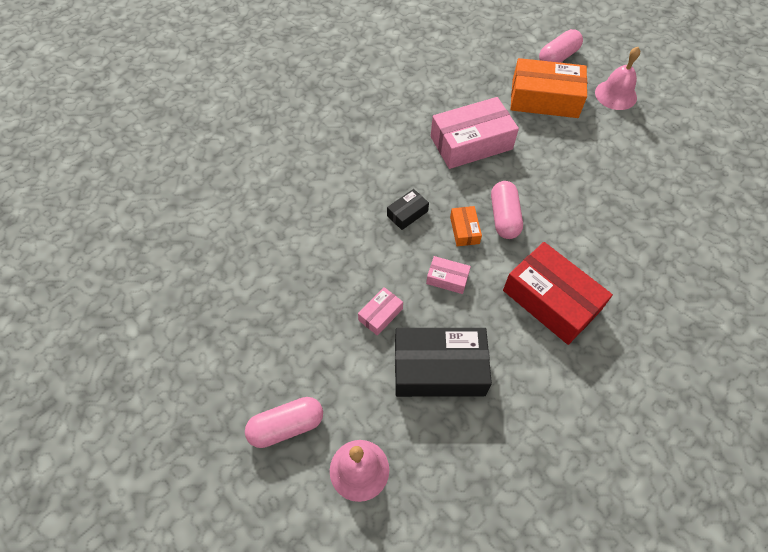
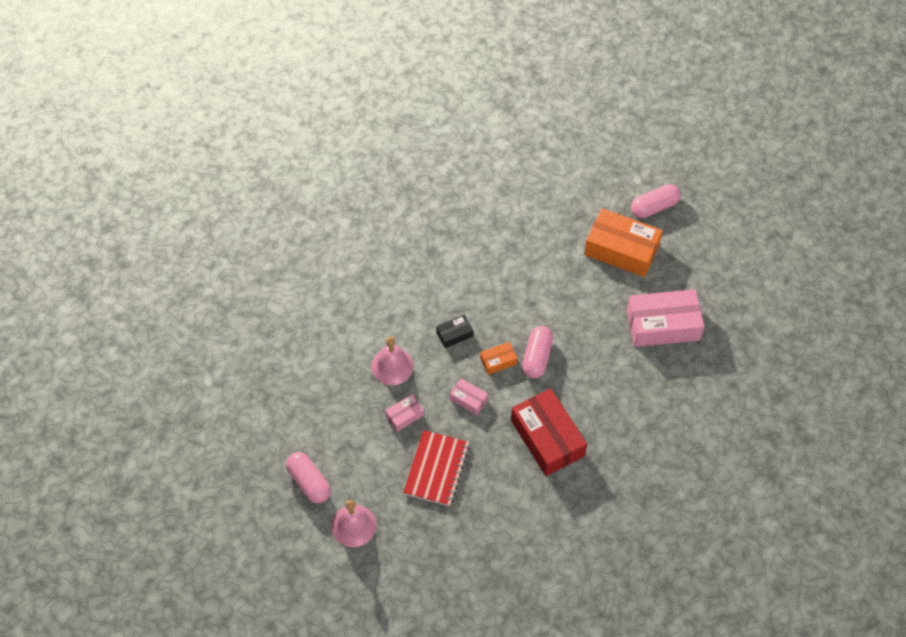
camera: 15 degrees right, 0 degrees up
pink capsule [245,397,323,448] -> pink capsule turned 60 degrees clockwise [286,452,331,503]
black box [395,328,492,397] -> red notebook [403,430,470,506]
pink box [431,97,519,169] -> pink box moved to [627,289,704,347]
orange box [450,206,482,246] -> orange box turned 60 degrees clockwise [480,342,517,375]
pink bell [595,47,640,110] -> pink bell moved to [371,337,414,385]

